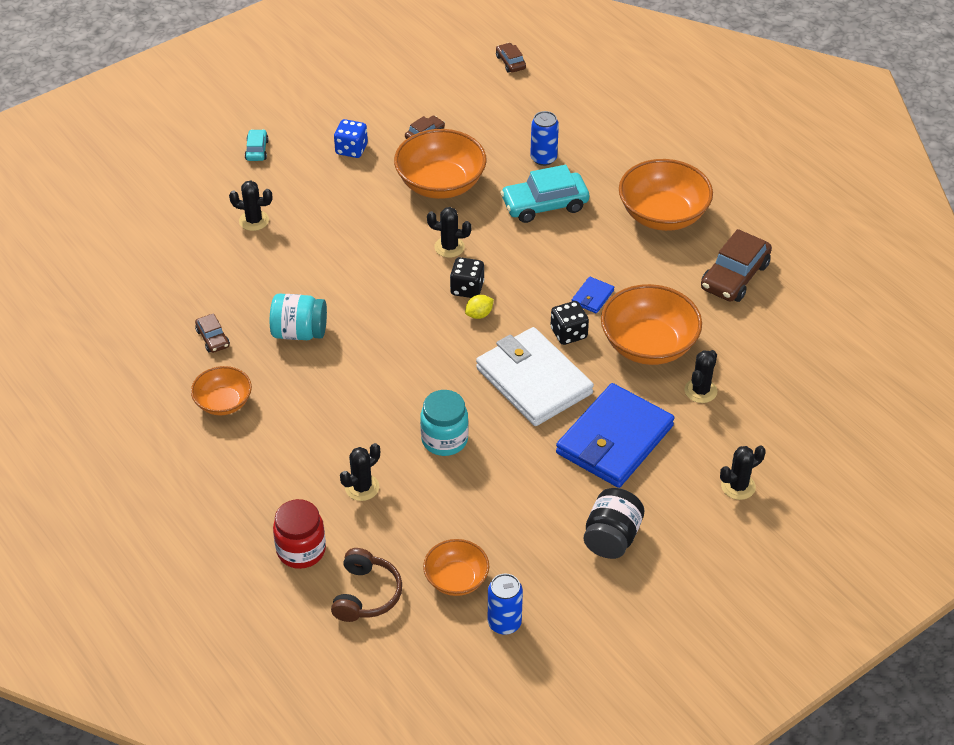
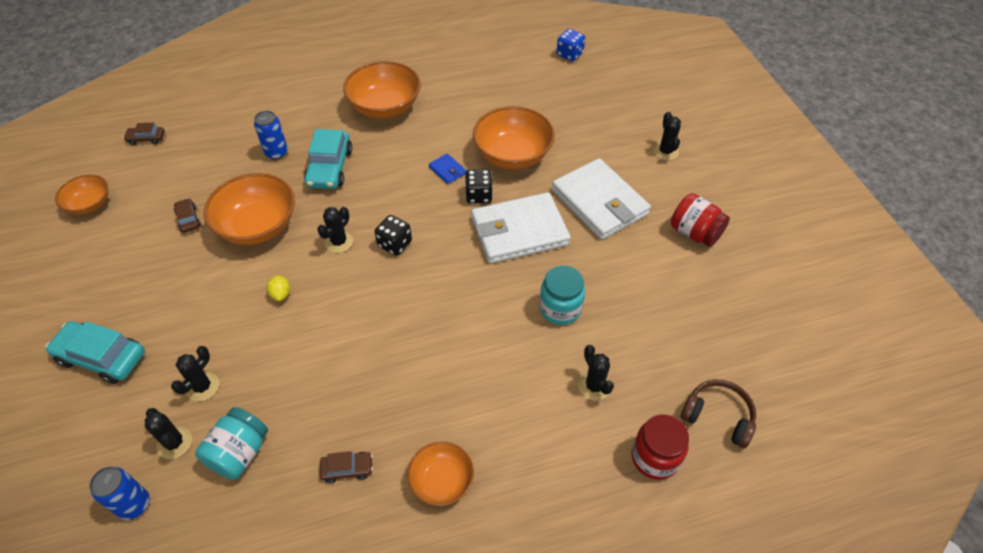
camera: 70 degrees left, 5 degrees up
turquoise car [245,129,269,161] -> turquoise car [46,321,145,384], size x1.93
turquoise jar [270,293,327,340] -> turquoise jar moved to [195,407,268,480]
blue dice [334,119,368,158] -> blue dice moved to [557,29,585,61]
orange bowl [423,539,489,596] -> orange bowl moved to [55,175,108,215]
yellow lemon [465,295,494,319] -> yellow lemon moved to [267,275,290,301]
blue can [488,573,523,635] -> blue can moved to [89,467,150,520]
blue wallet [556,383,674,488] -> white wallet [552,158,651,240]
black jar [584,488,644,559] -> red jar [671,193,730,247]
black cactus [685,350,717,403] -> black cactus moved to [145,408,192,459]
brown car [701,229,772,302] -> none

